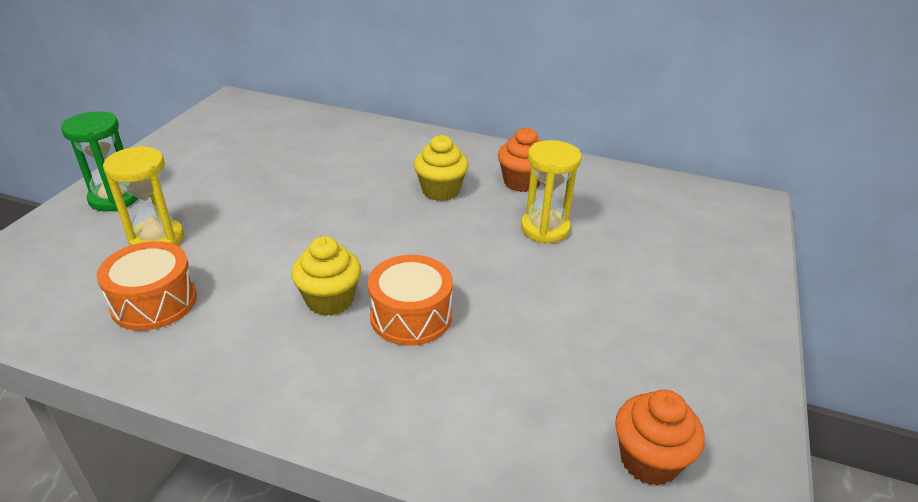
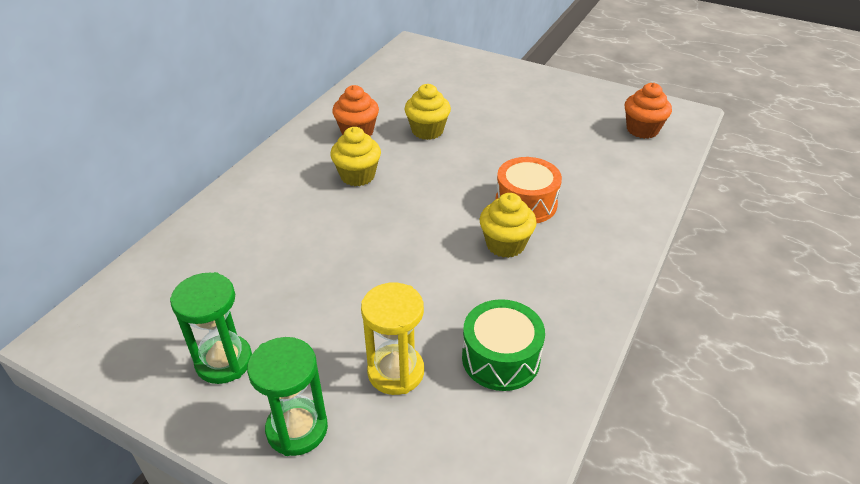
camera: 80 degrees left, 5 degrees up
orange drum [97,241,197,331] -> green drum [462,299,545,391]
yellow hourglass [521,140,582,243] -> yellow cupcake [404,84,451,140]
none -> green hourglass [170,272,252,384]

